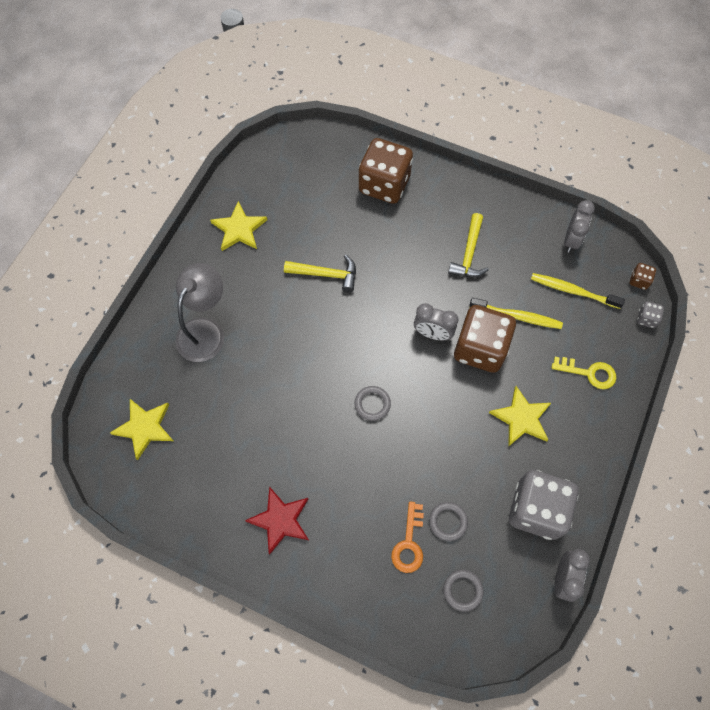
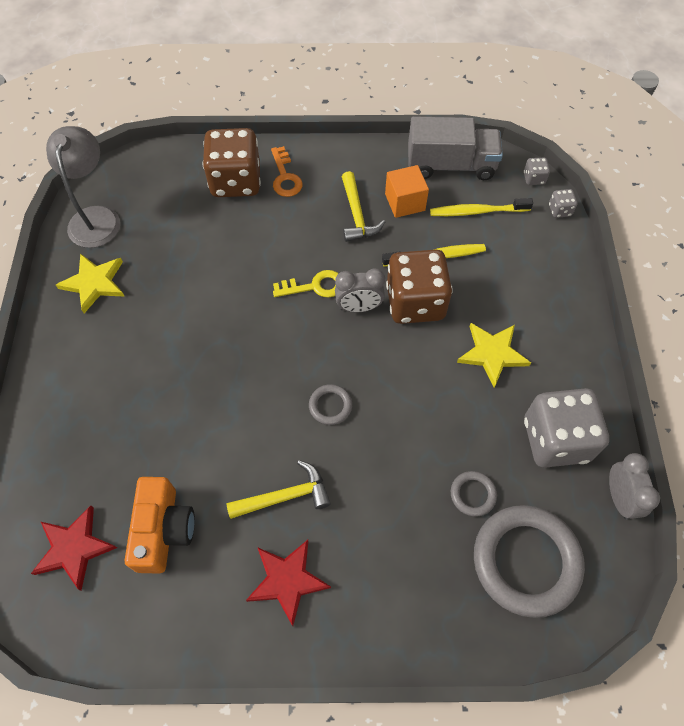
camera: 25 degrees left, 5 degrees down
yellow star [110,399,173,460] -> red star [31,506,117,591]
grey lamp [176,263,224,362] -> grey lamp moved to [46,126,120,248]
yellow hammer [284,255,356,292] -> yellow hammer moved to [226,460,331,519]
orange key [391,501,424,573] -> orange key moved to [271,146,303,197]
grey ring [443,570,484,612] -> grey ring [474,505,585,618], size x2.25
yellow key [552,357,616,389] -> yellow key moved to [273,270,339,298]
grey clock [564,200,595,253] -> grey truck [408,116,503,180]
brown dice [630,263,656,290] -> grey dice [524,158,550,185]
none -> orange camera [124,477,195,574]
none -> orange cube [385,165,429,218]

